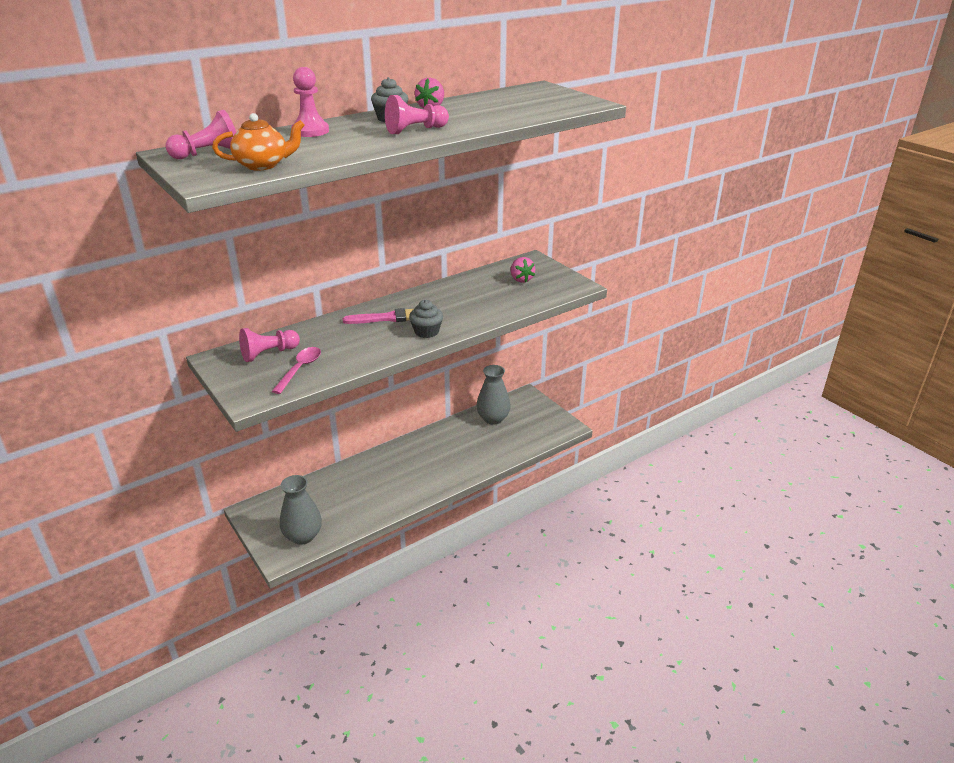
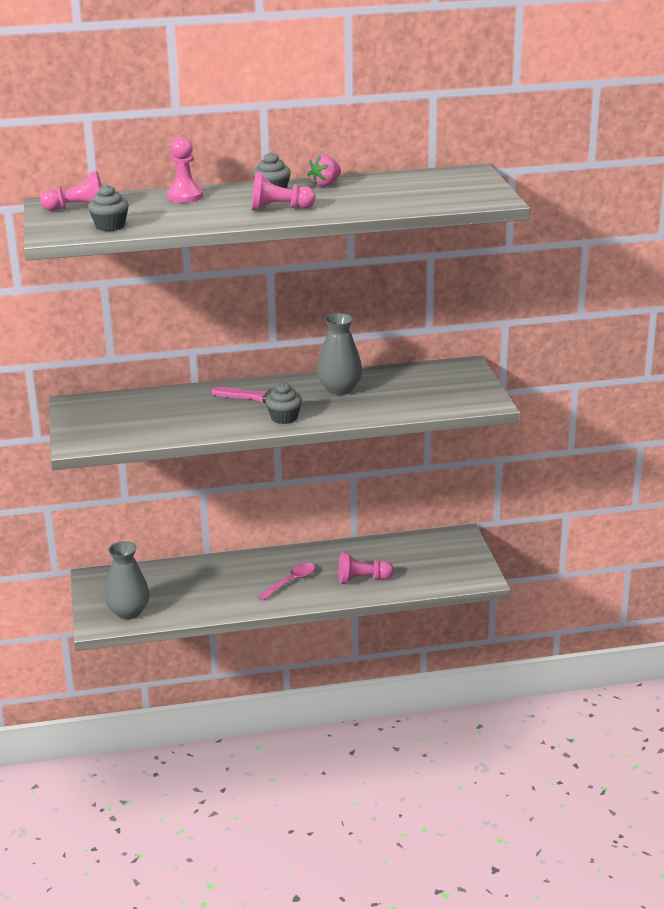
camera: 25 degrees right, 5 degrees down
orange teapot [212,113,305,171] -> grey cupcake [88,185,129,231]
pink pawn [239,328,300,362] -> pink pawn moved to [338,552,394,584]
pink spoon [272,347,321,394] -> pink spoon moved to [257,563,315,601]
grey vase [476,365,511,425] -> grey vase moved to [317,313,362,395]
pink strawberry [511,257,535,283] -> none

